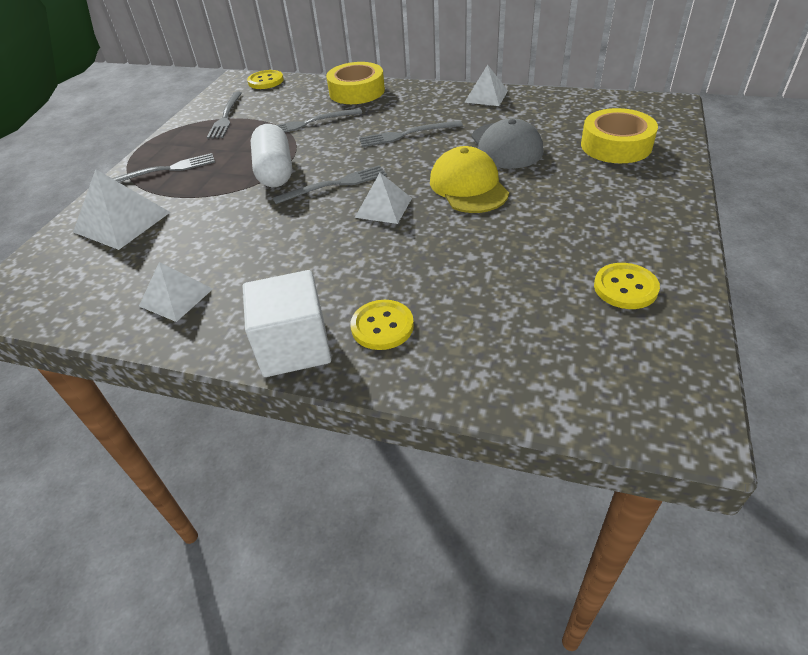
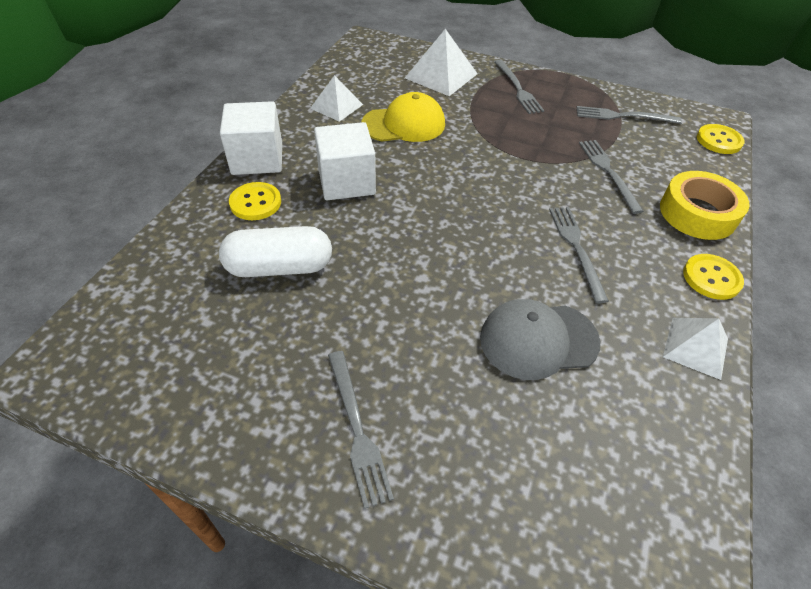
camera: 90 degrees right, 5 degrees up
white capsule [251,124,292,187] -> white capsule moved to [219,226,332,277]
grey fork [273,165,387,204] -> grey fork moved to [328,351,394,509]
white pyramid [355,173,412,224] -> none
yellow cap [430,146,509,213] -> yellow cap moved to [361,92,445,142]
yellow tape [581,108,658,163] -> none
yellow button [594,263,660,309] -> yellow button moved to [683,254,744,300]
none -> white cube [314,122,376,200]

